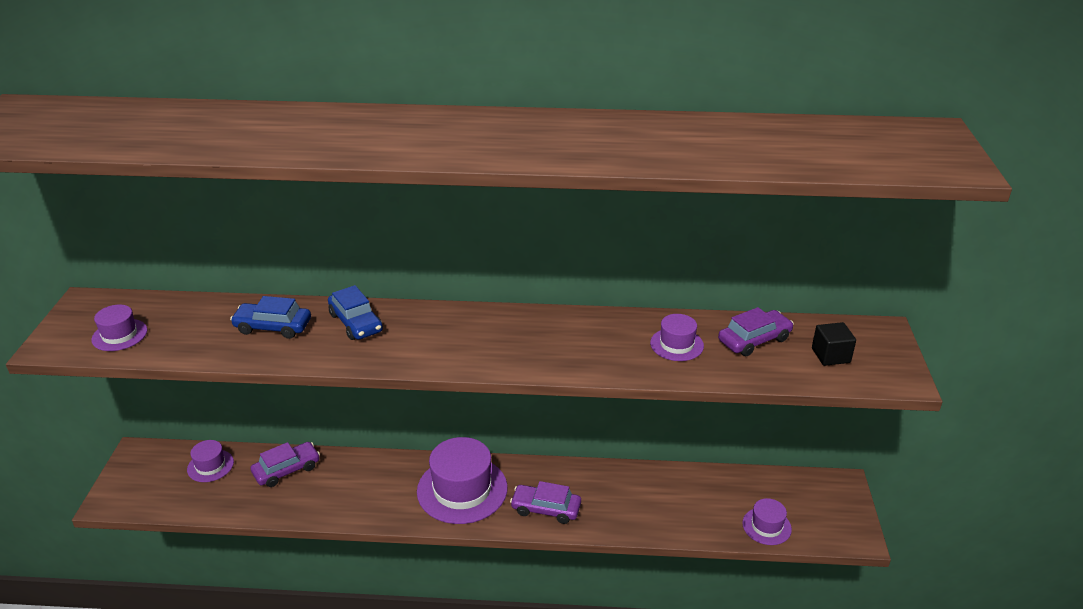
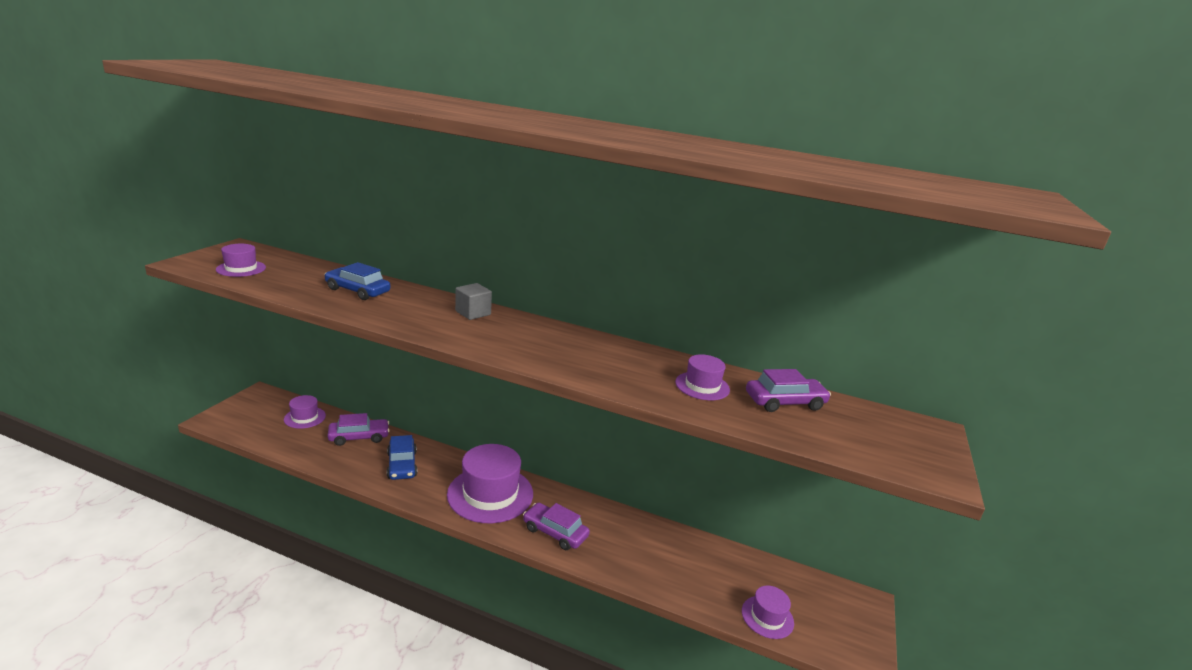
camera: 15 degrees right, 10 degrees down
blue car [328,285,383,340] -> blue car moved to [387,435,417,480]
black cube [812,322,856,366] -> none
none -> grey cube [455,283,492,320]

